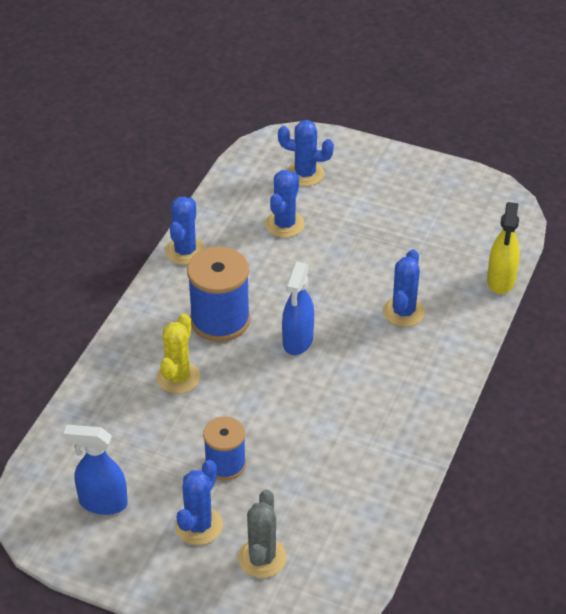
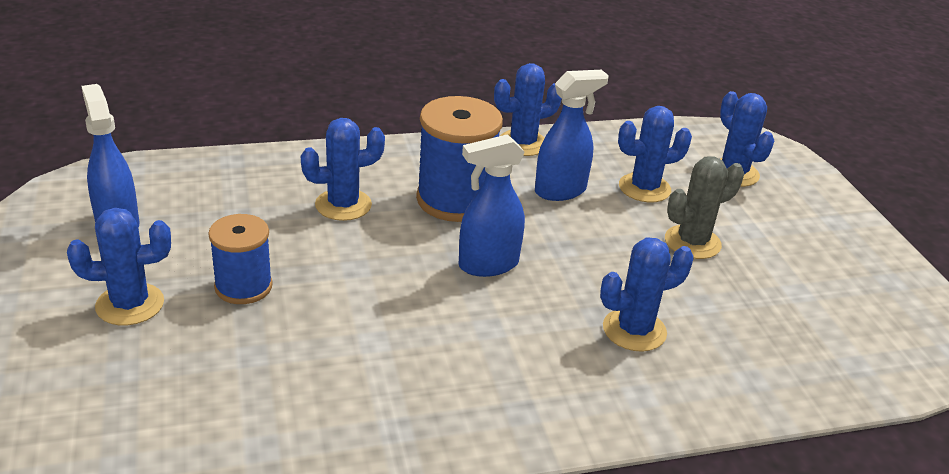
camera: 50 degrees right, 10 degrees down
yellow cactus [157,314,200,394] -> blue cactus [301,118,385,221]
grey cactus [238,490,287,578] -> grey cactus moved to [665,156,744,259]
yellow spray bottle [487,202,520,294] -> none
none -> blue spray bottle [535,70,609,201]

